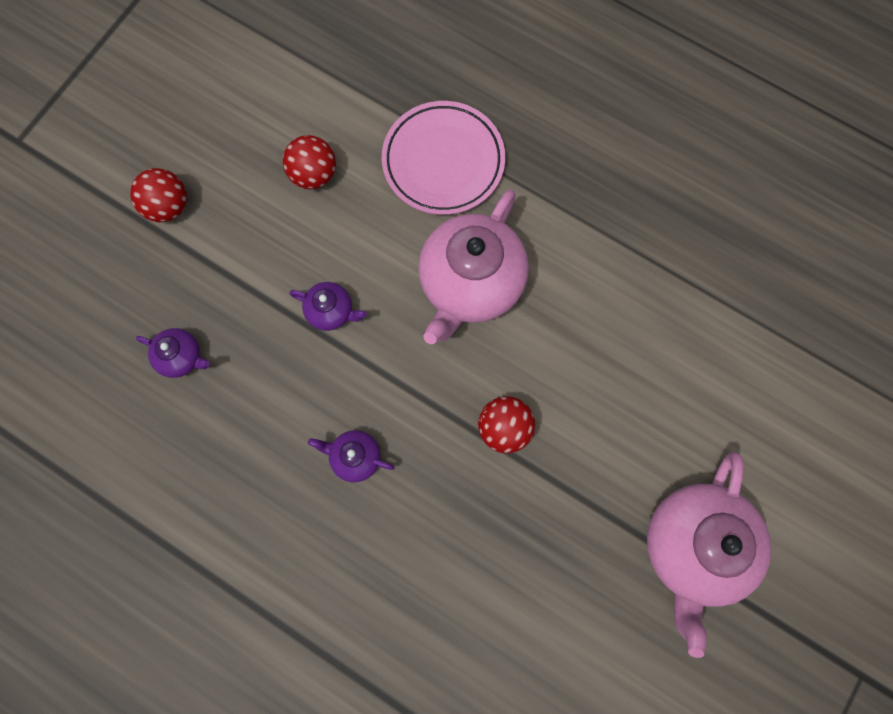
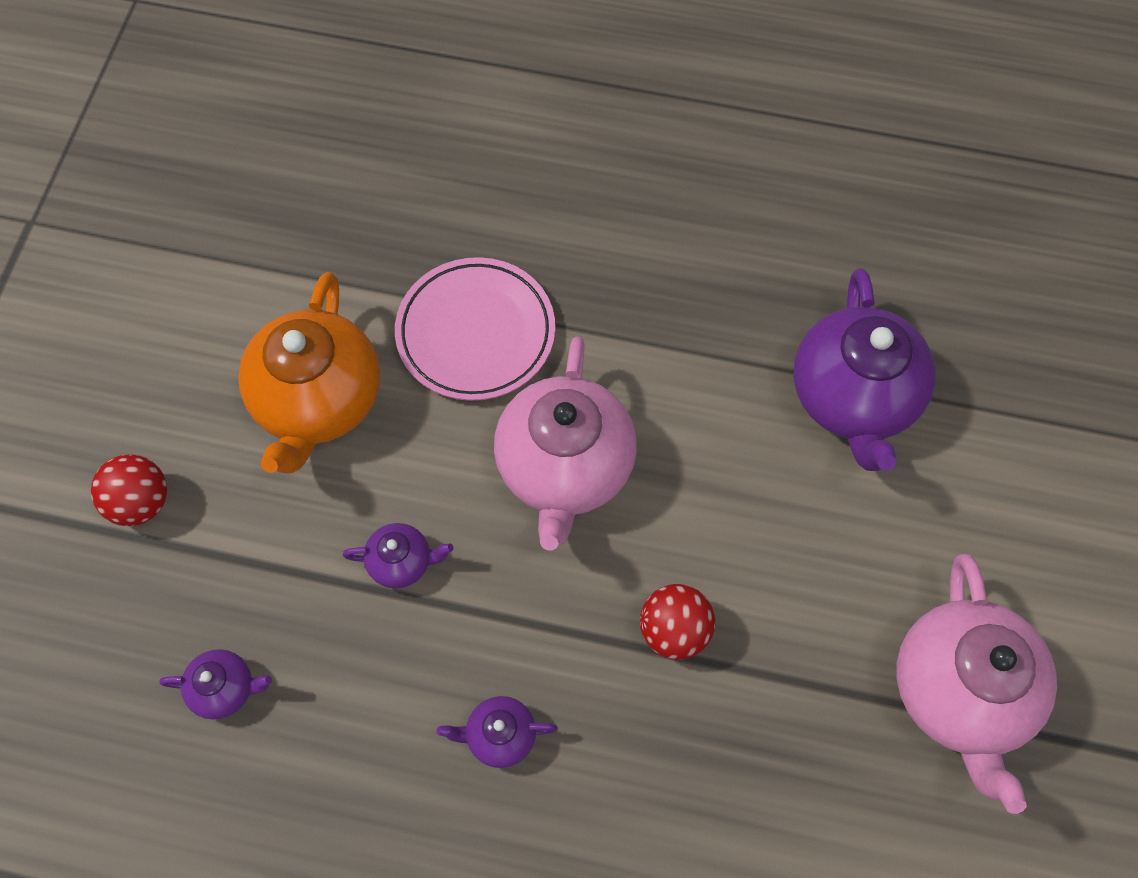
camera: 20 degrees left, 10 degrees down
red ball [283,135,336,189] -> orange teapot [238,272,380,474]
none -> purple teapot [793,268,935,471]

